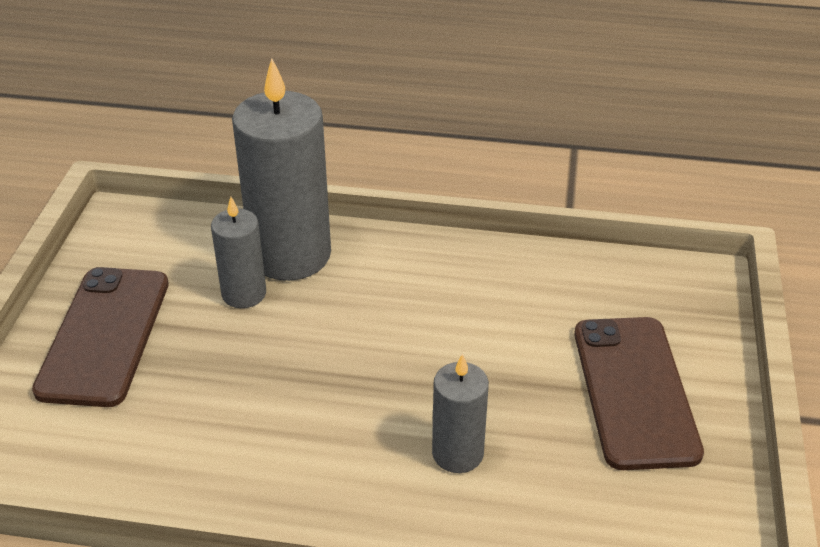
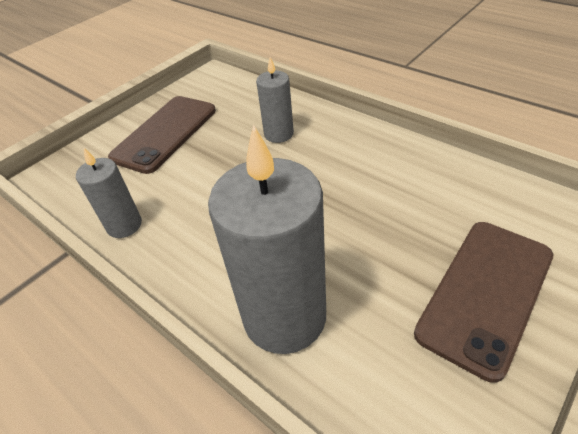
camera: 145 degrees left, 5 degrees up
grey candle [211,197,266,308] -> grey candle moved to [76,148,142,238]

